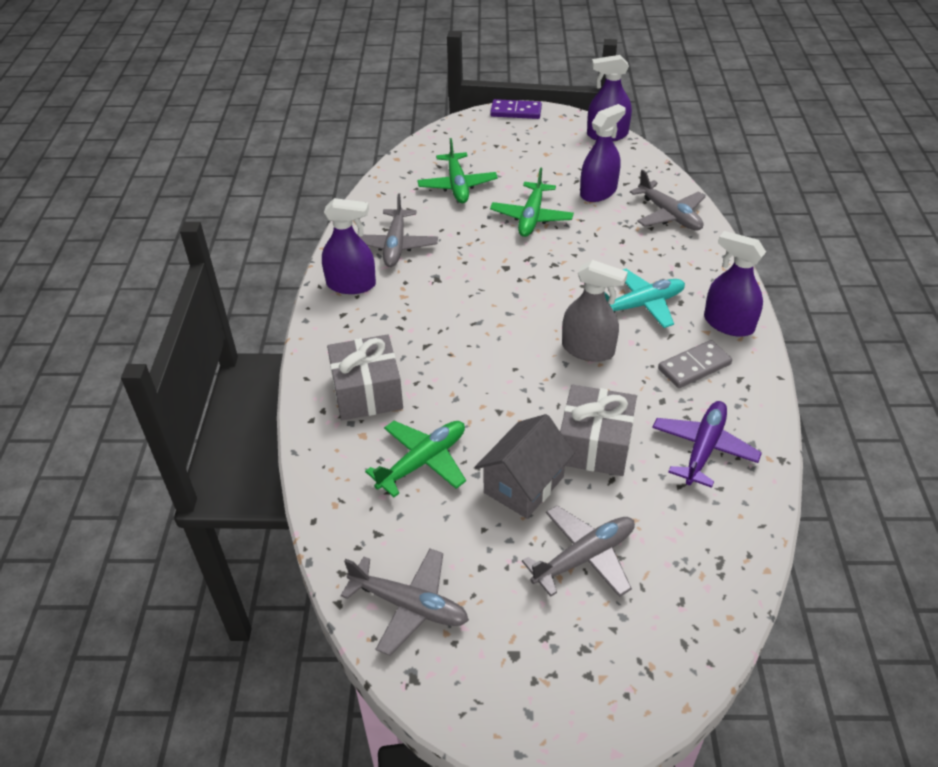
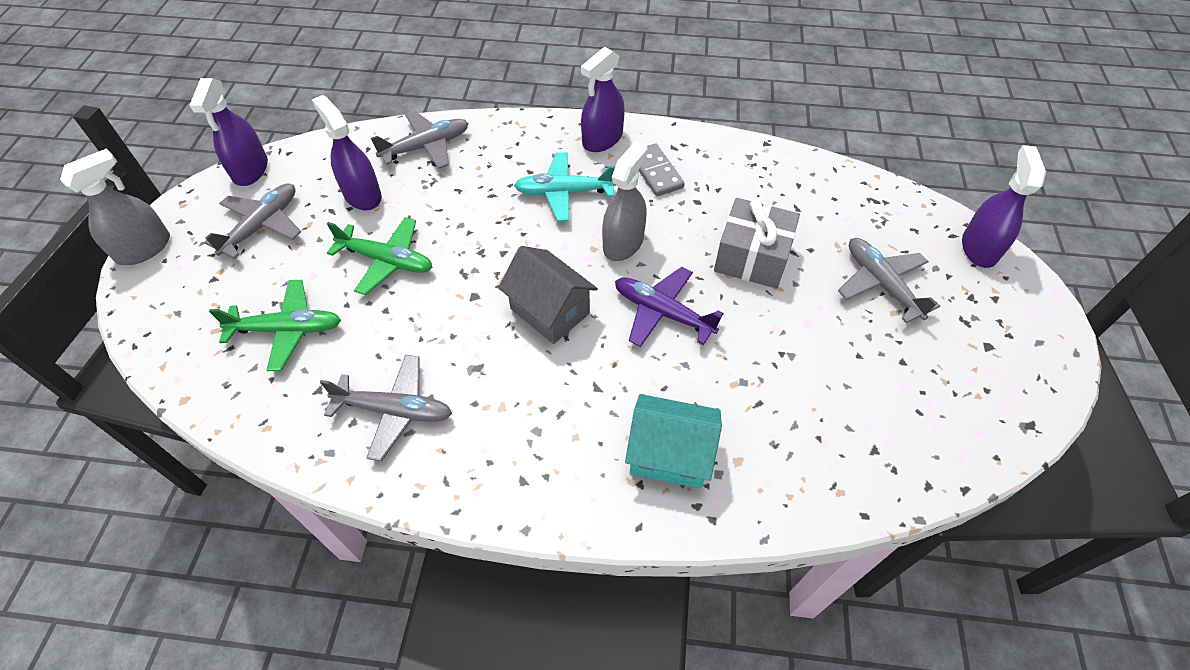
camera: 85 degrees left, 10 degrees up
purple spray bottle [322,198,376,294] -> purple spray bottle moved to [962,145,1046,268]
grey gift [327,334,403,420] -> turquoise house [625,394,722,489]
grey plane [340,549,469,656] -> grey plane moved to [204,183,301,259]
green plane [365,421,466,497] -> none
grey house [475,414,575,518] -> grey house moved to [498,246,598,344]
purple domino [490,99,542,119] -> grey spray bottle [60,149,170,265]
turquoise plane [604,269,685,328] -> turquoise plane turned 75 degrees counterclockwise [514,152,616,221]
purple plane [652,401,762,488] -> purple plane moved to [615,267,724,347]

